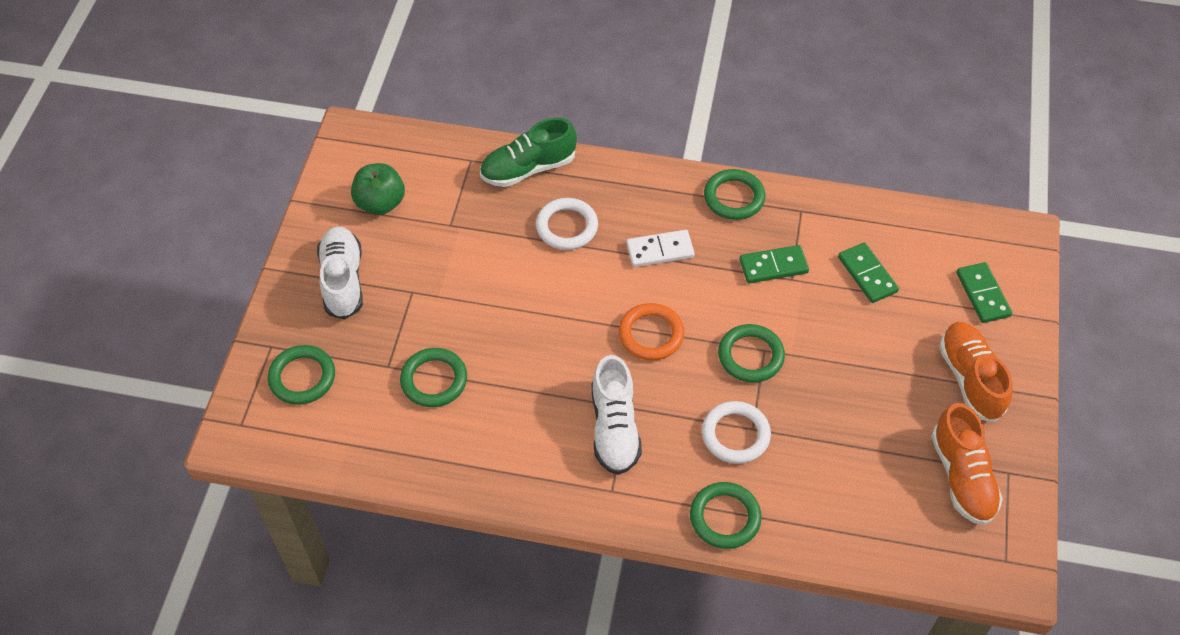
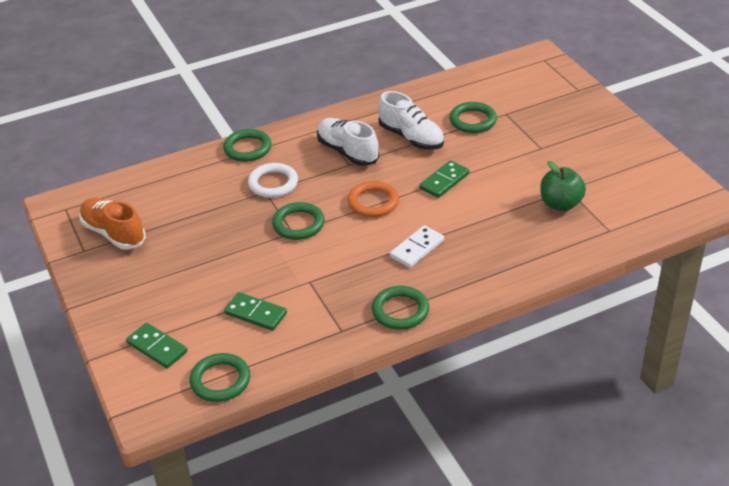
camera: 145 degrees right, 15 degrees down
green ring [267,345,335,405] -> green ring moved to [189,353,250,402]
white shoe [317,226,363,320] -> white shoe moved to [378,91,444,150]
green apple [351,163,405,215] -> green apple moved to [540,161,586,211]
green shoe [480,118,577,187] -> none
white ring [536,198,598,250] -> none
green domino [739,245,809,283] -> green domino moved to [419,160,470,198]
orange shoe [939,322,1013,422] -> none

